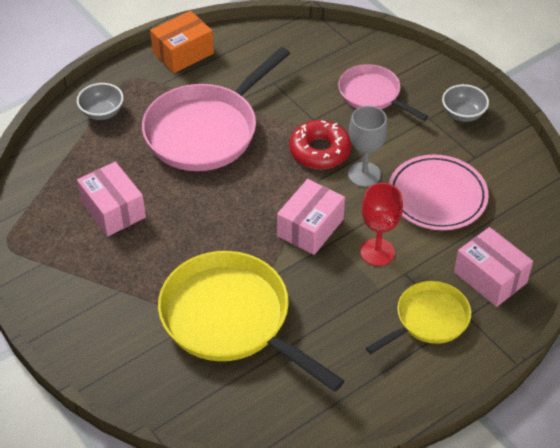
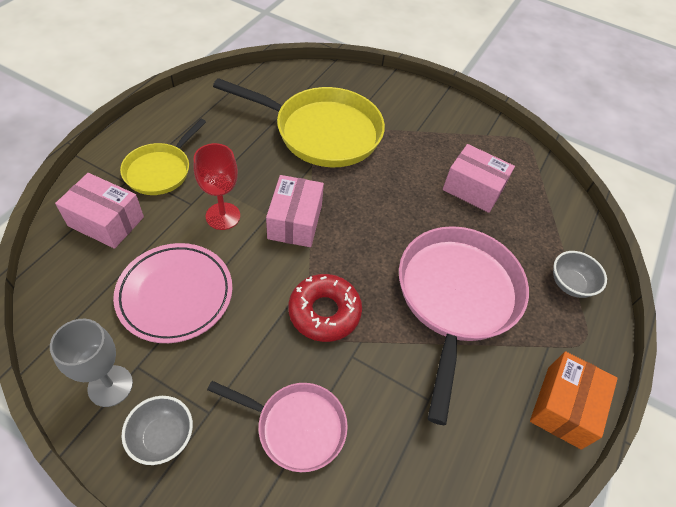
camera: 150 degrees right, 5 degrees up
grey goblet [348,106,388,187] -> grey goblet moved to [50,319,133,407]

